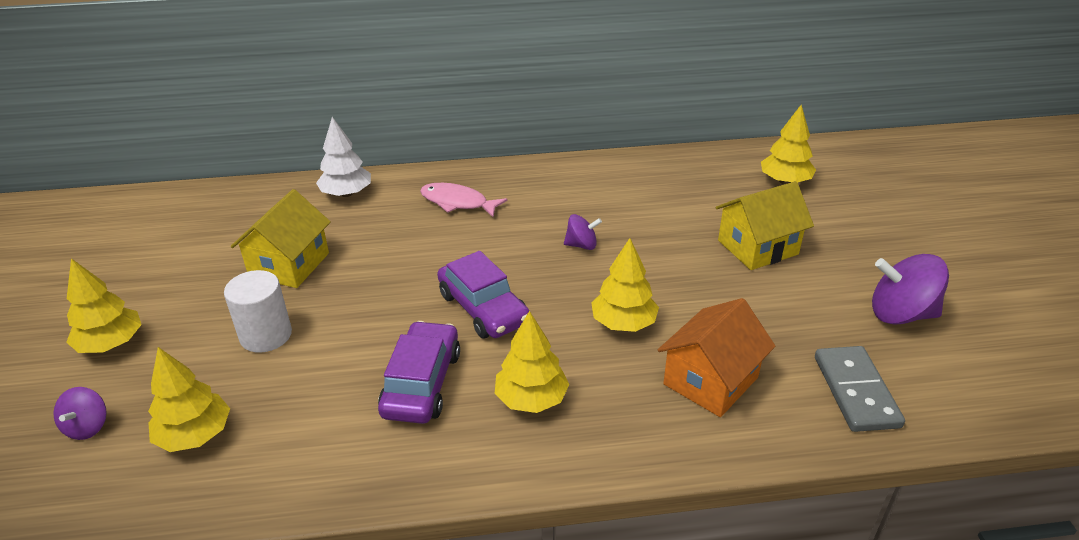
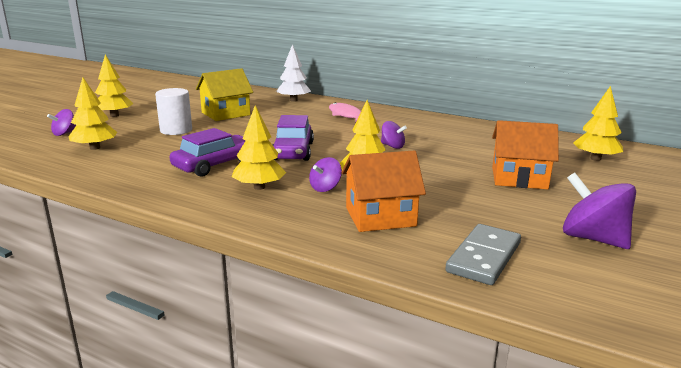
camera: 35 degrees right, 15 degrees down
yellow house [716,181,814,270] -> orange house [492,120,559,189]
none -> purple spinning top [309,157,342,192]

